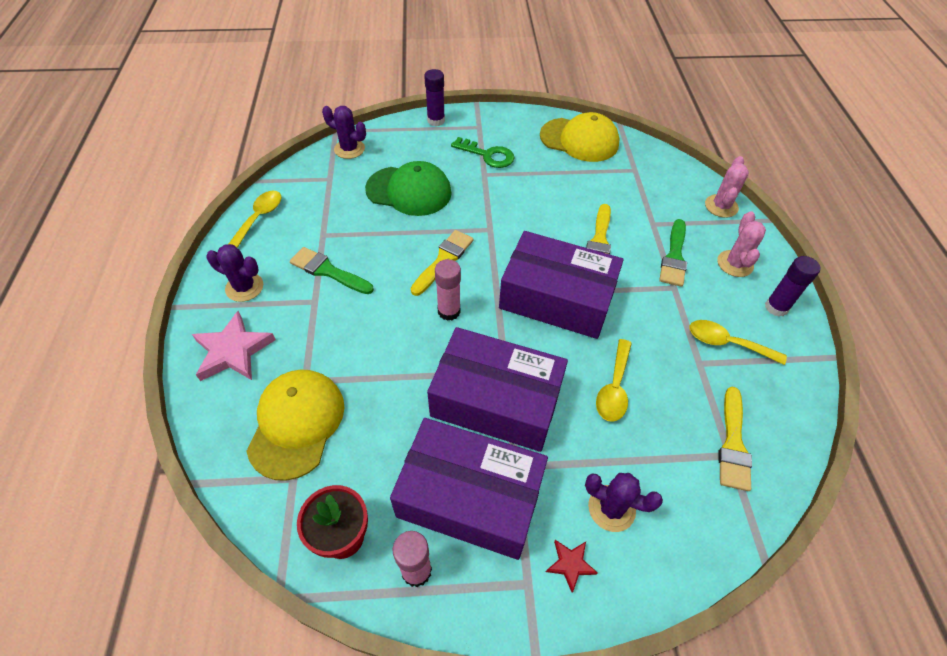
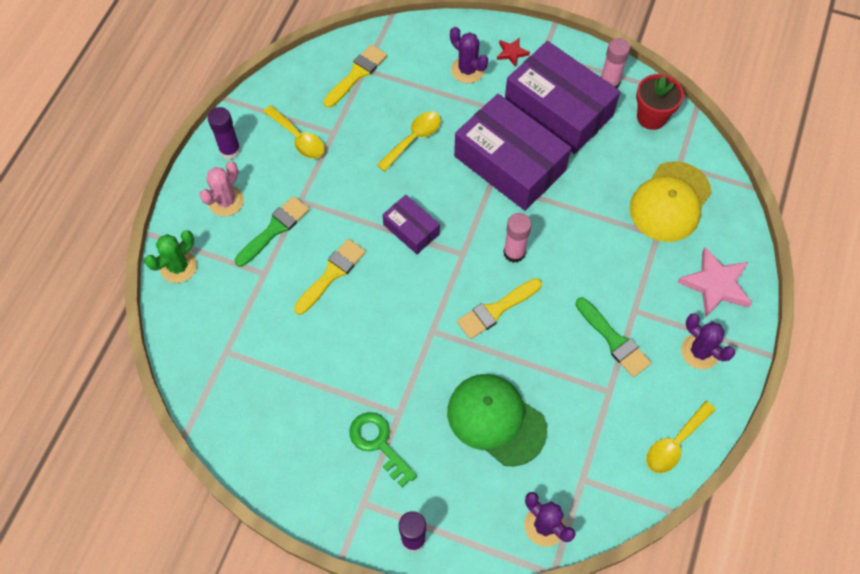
camera: 155 degrees left, 10 degrees up
purple box [499,231,623,339] -> purple box [383,195,440,254], size x0.49
yellow cap [540,112,620,162] -> none
pink cactus [705,156,749,218] -> green cactus [144,230,197,283]

